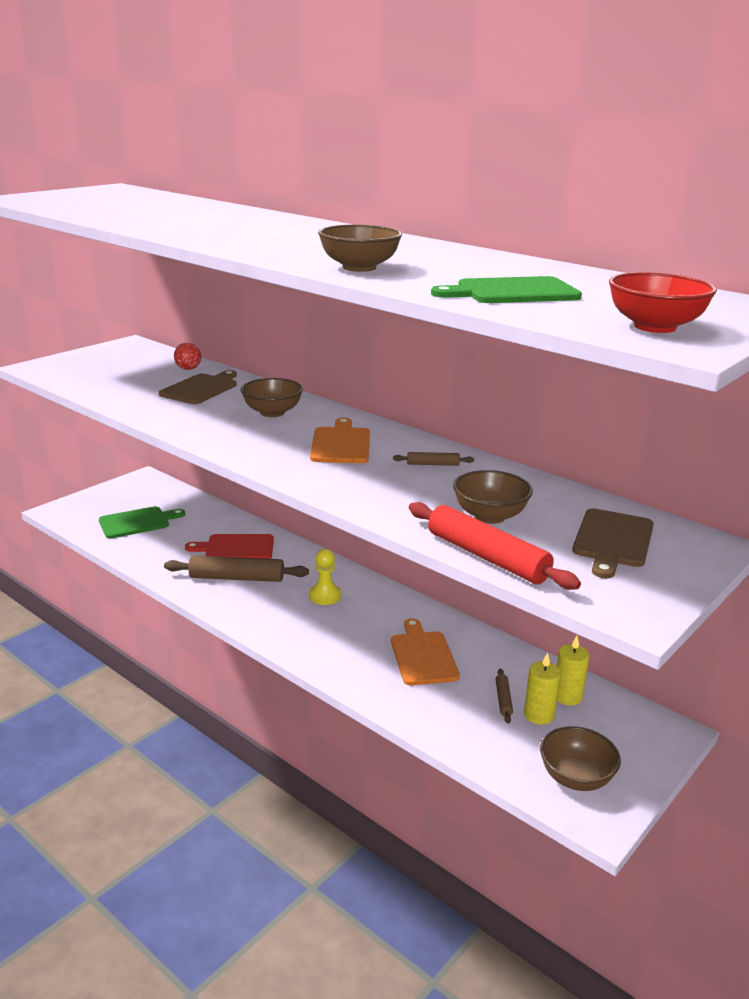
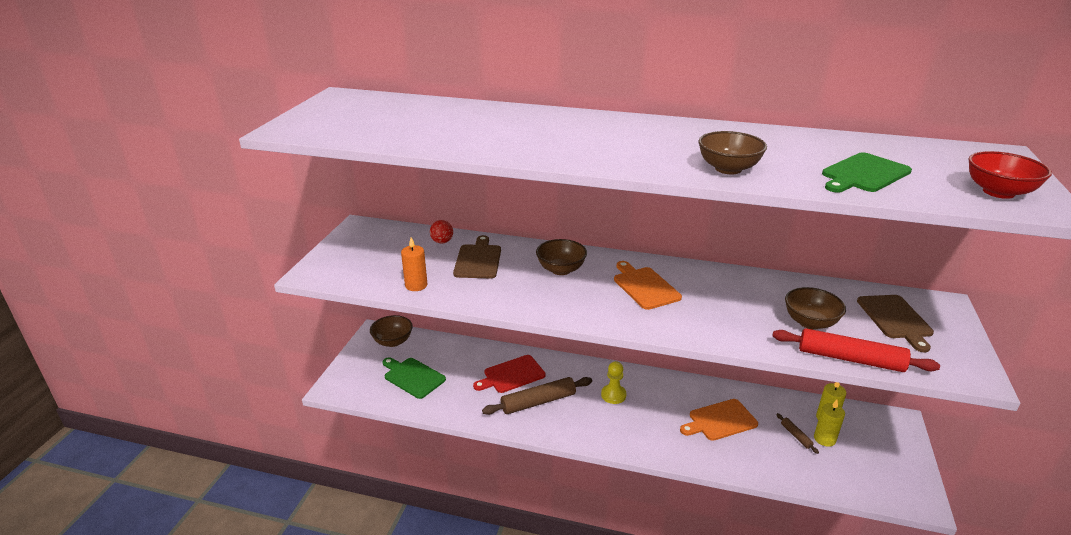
camera: 25 degrees left, 5 degrees up
green cutting board [99,506,185,538] -> green cutting board turned 90 degrees counterclockwise [382,357,446,399]
orange cutting board [391,618,460,685] -> orange cutting board turned 75 degrees counterclockwise [680,399,758,441]
brown rolling pin [393,452,474,466] -> none
brown bowl [540,726,621,791] -> brown bowl moved to [370,315,413,347]
none -> orange candle [401,237,427,291]

